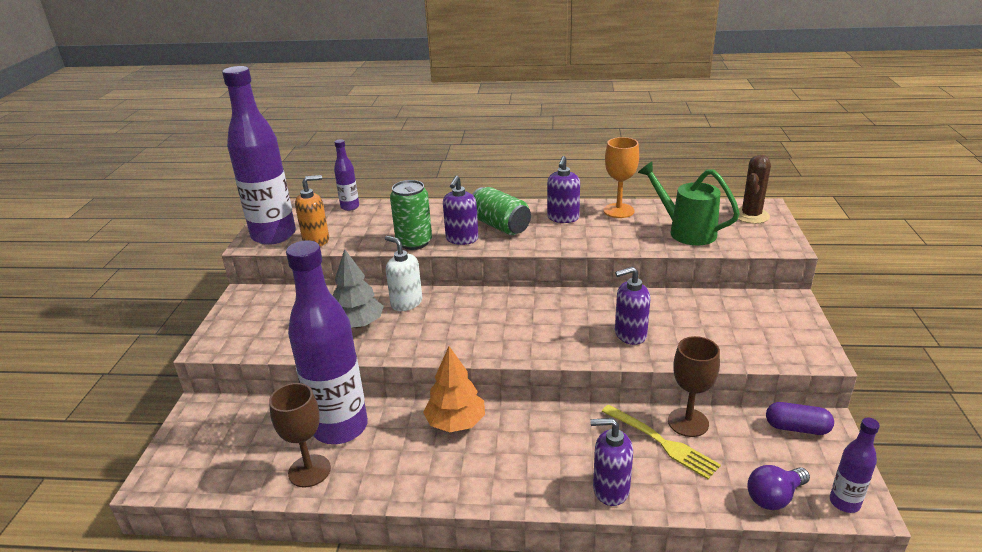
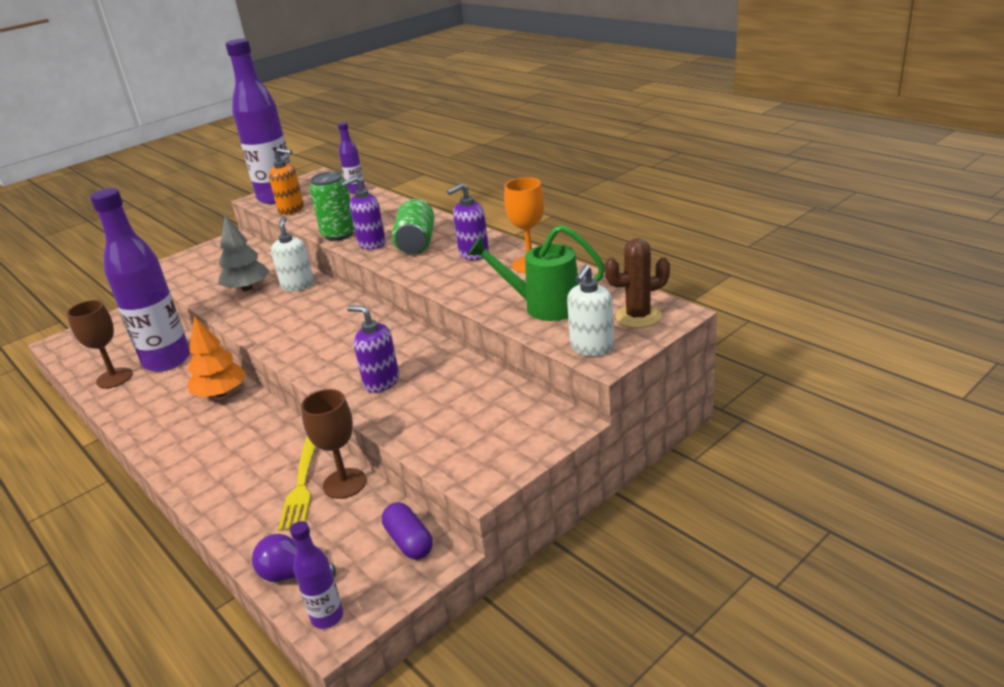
camera: 45 degrees right, 0 degrees up
purple soap dispenser [590,418,633,506] -> none
green watering can [638,161,740,245] -> green watering can turned 75 degrees counterclockwise [468,225,604,321]
none -> white soap dispenser [567,265,614,356]

